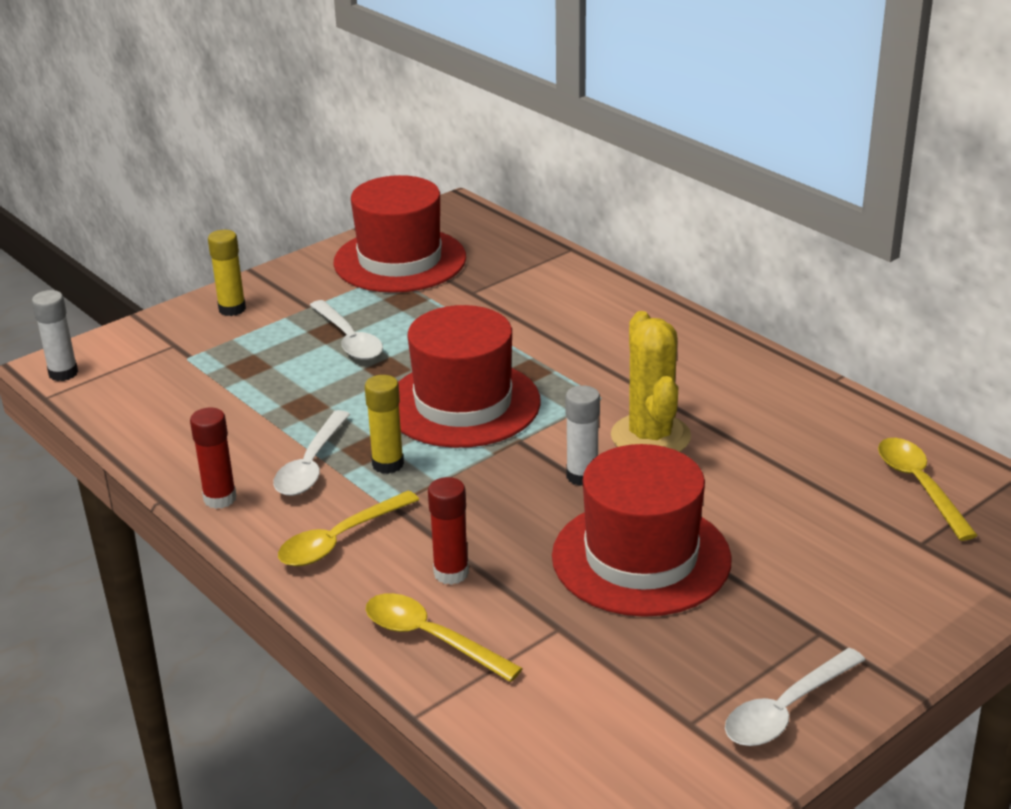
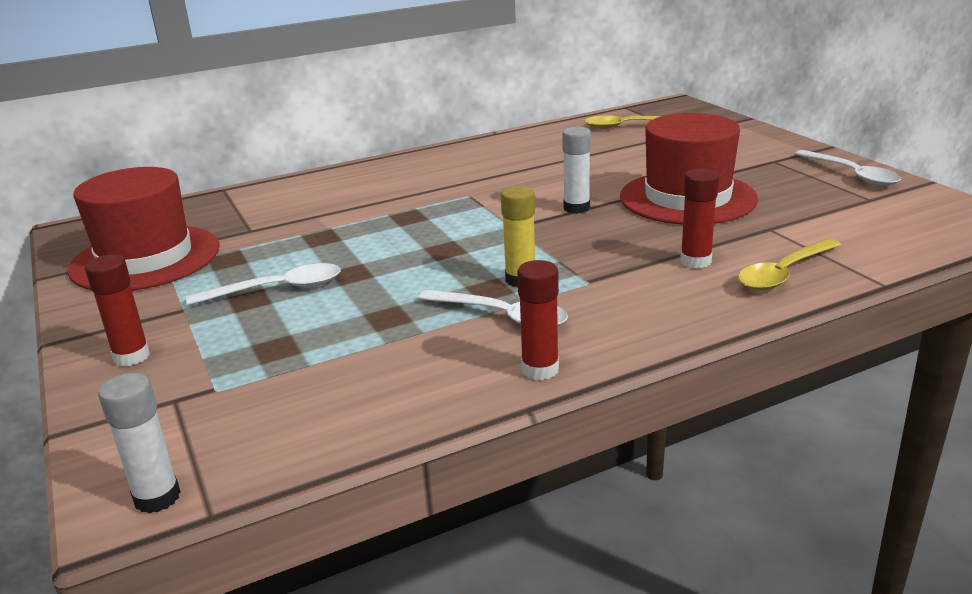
camera: 75 degrees left, 5 degrees down
yellow glue stick [208,230,246,316] -> red glue stick [85,254,150,367]
yellow spoon [278,491,419,566] -> none
red hat [398,305,541,448] -> none
yellow cactus [611,311,691,452] -> none

